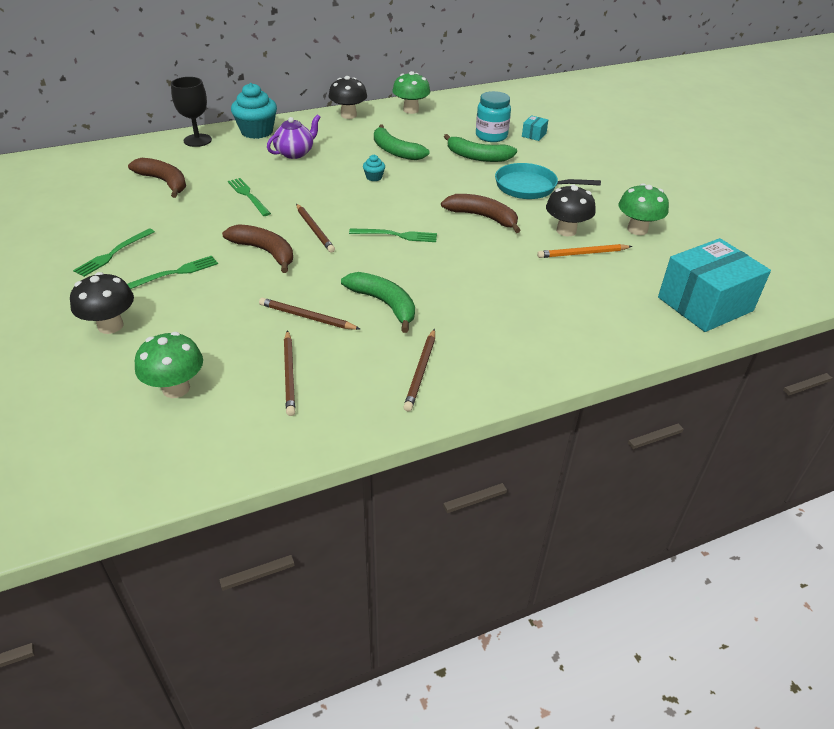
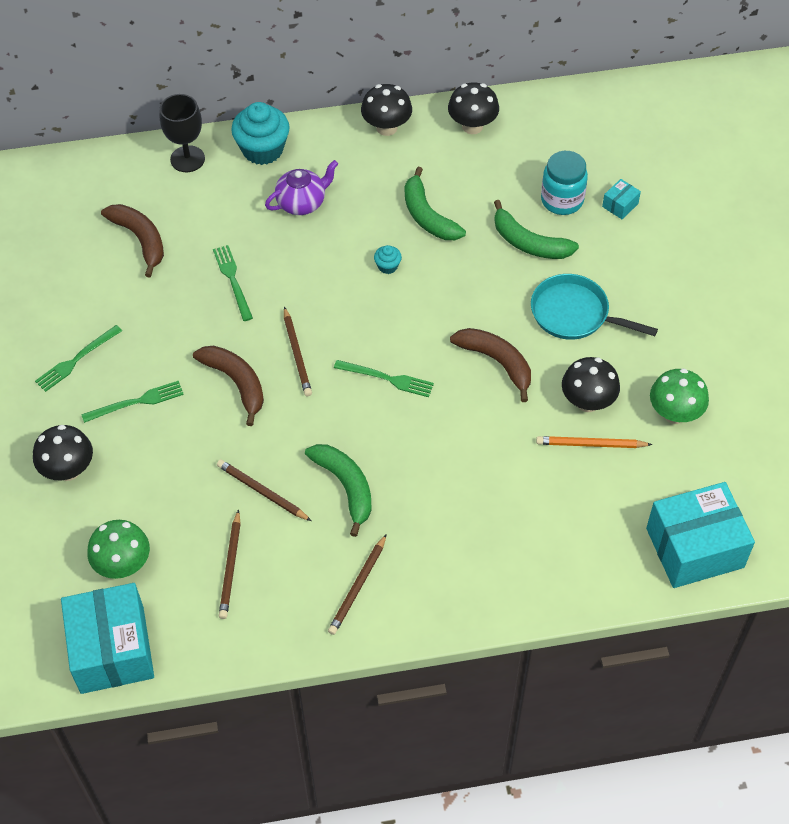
camera: 15 degrees right, 15 degrees up
green mushroom [392,71,430,114] -> black mushroom [448,82,499,134]
none -> turquoise box [61,583,154,694]

